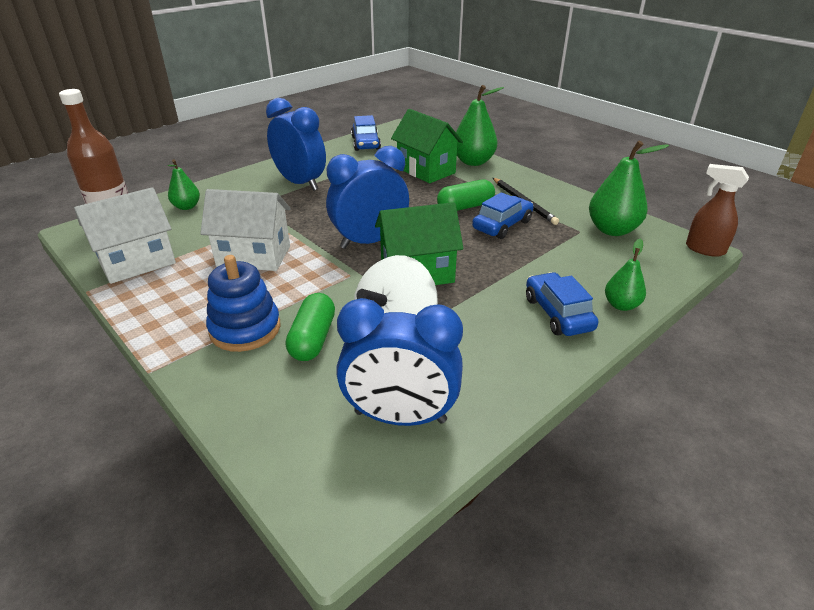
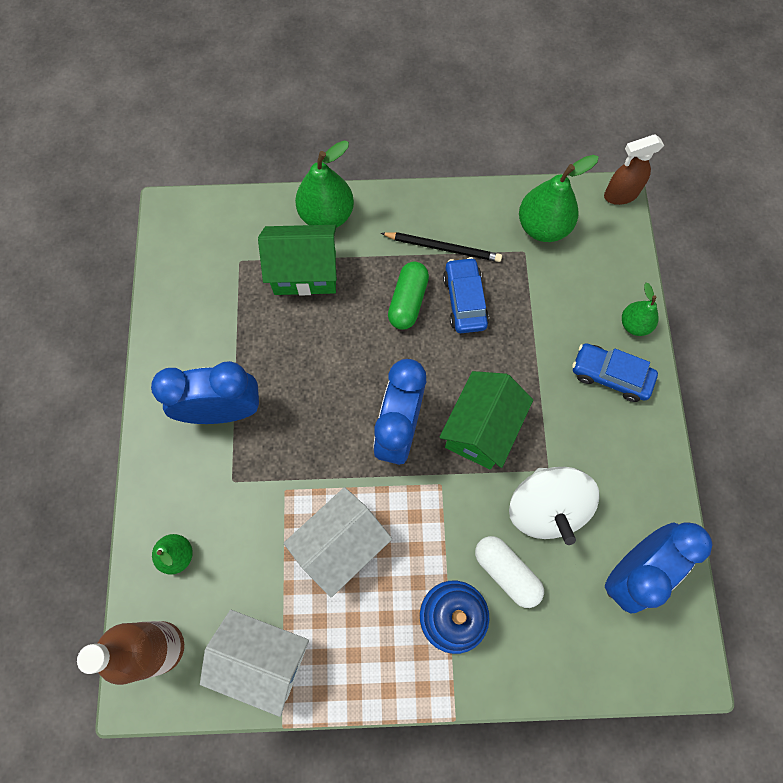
camera: 50 degrees left, 35 degrees up
white house [74,187,176,284] -> white house turned 75 degrees counterclockwise [200,610,309,717]
green capsule [286,293,335,361] -> white capsule [475,536,544,608]
blue car [351,115,381,151] -> none

